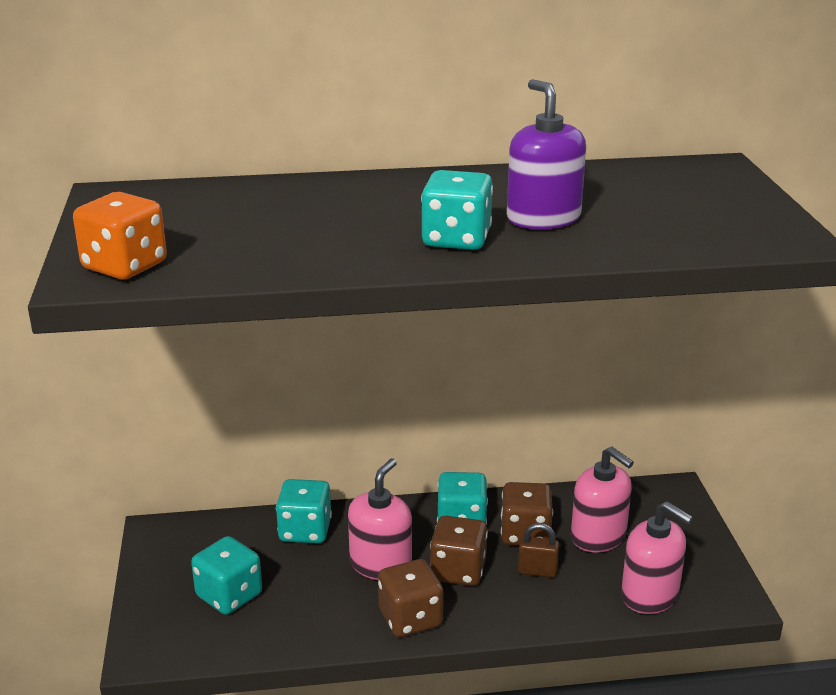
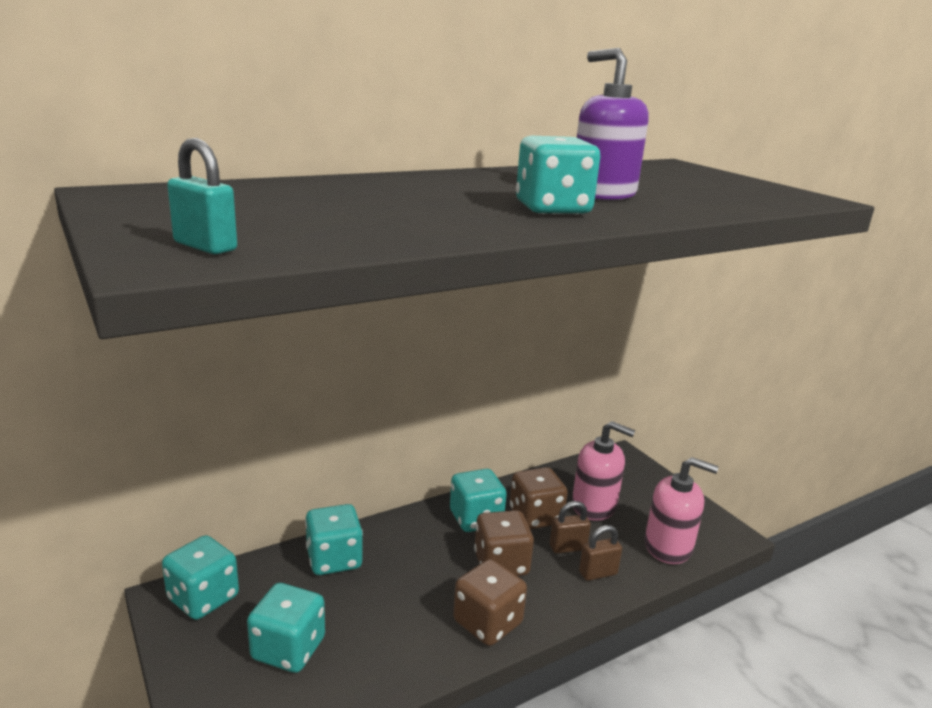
camera: 25 degrees left, 5 degrees down
orange dice [73,192,167,280] -> turquoise padlock [167,138,237,254]
pink soap dispenser [348,458,412,580] -> none
none -> turquoise dice [162,535,239,620]
none -> brown padlock [579,525,622,581]

